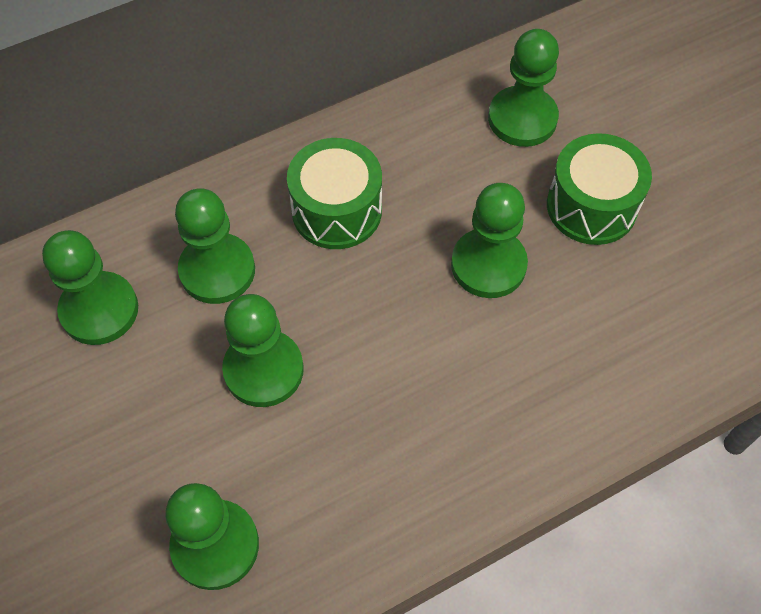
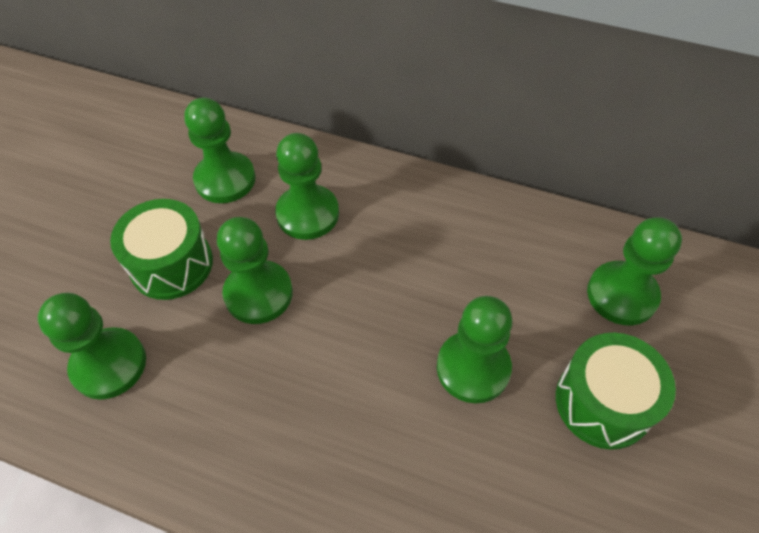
camera: 50 degrees right, 5 degrees down
green drum [287,138,382,249] -> green drum moved to [110,199,213,300]

